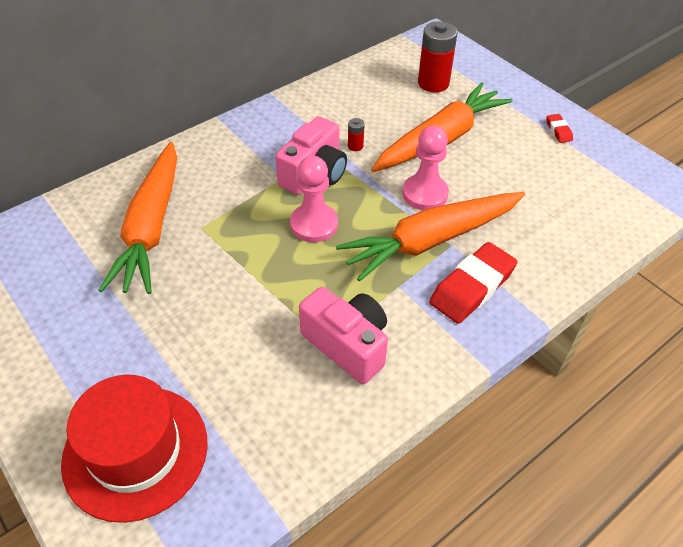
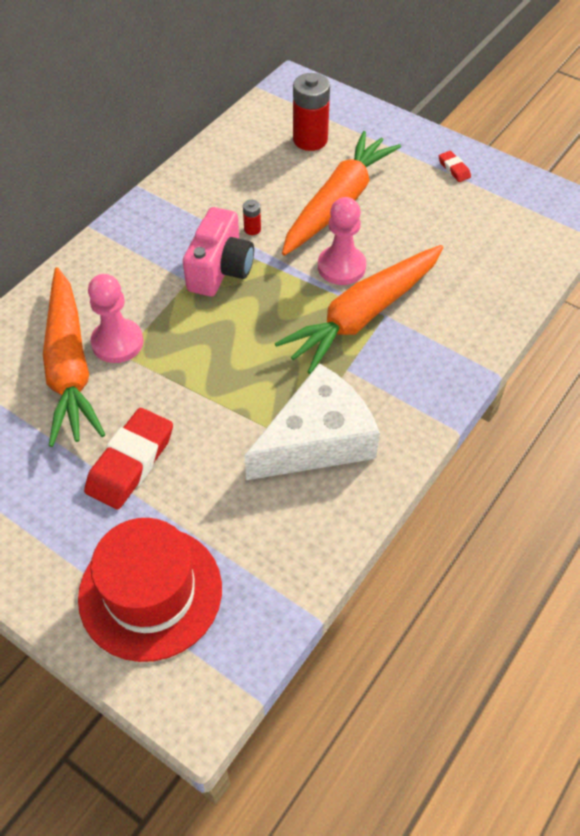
camera: 15 degrees left, 5 degrees up
pink pawn [290,156,338,242] -> pink pawn moved to [88,274,143,363]
pink camera [299,287,388,384] -> white cheese [244,363,380,480]
red eraser [429,242,518,324] -> red eraser moved to [84,408,173,509]

